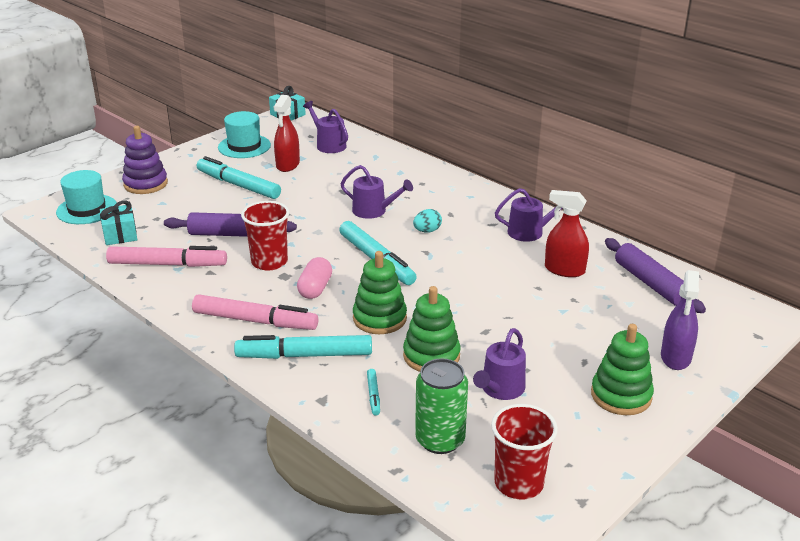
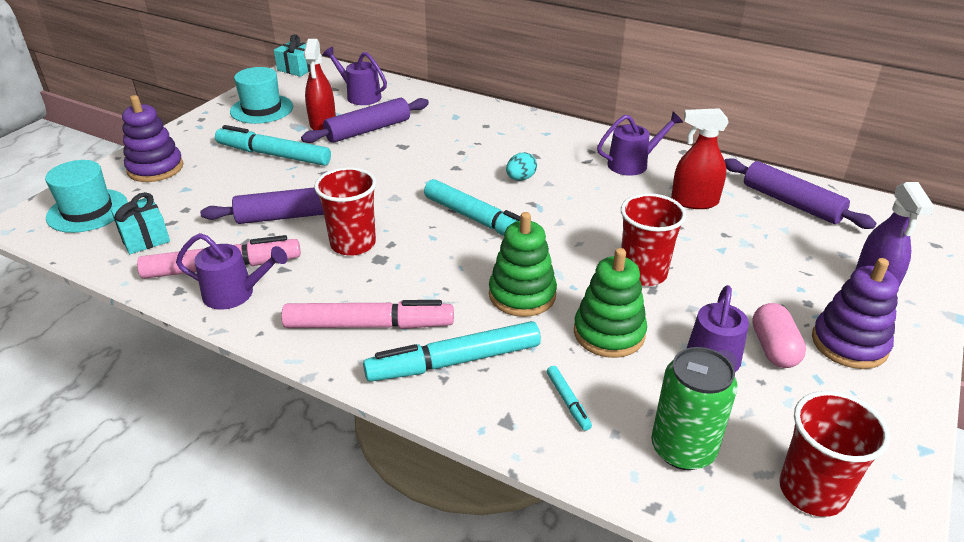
camera: 15 degrees left, 5 degrees up
pink capsule [297,257,332,299] -> pink capsule moved to [752,303,806,368]
purple watering can [341,165,413,219] -> purple watering can moved to [176,233,287,310]
green stacking toy [591,324,654,415] -> purple stacking toy [812,258,899,369]
none -> purple rolling pin [301,98,429,143]
none -> red cup [621,193,686,286]

